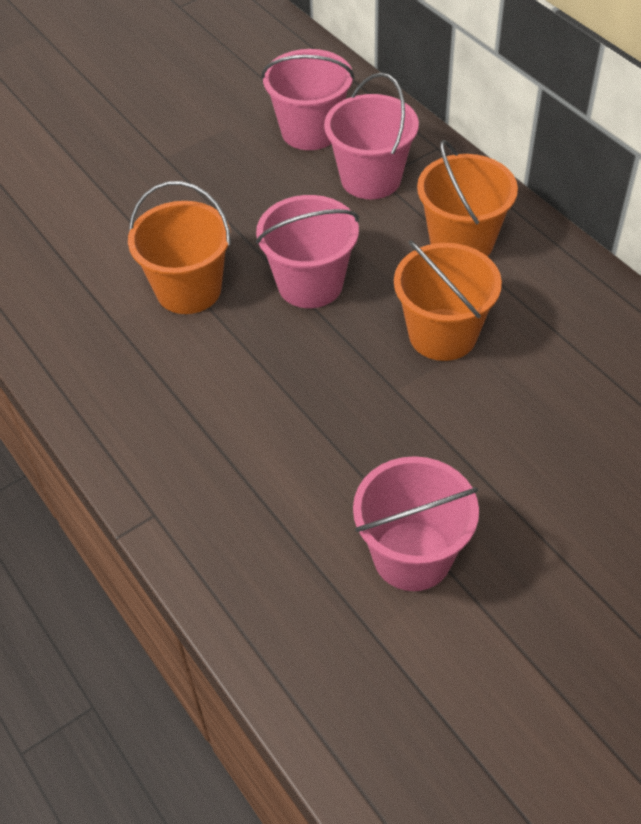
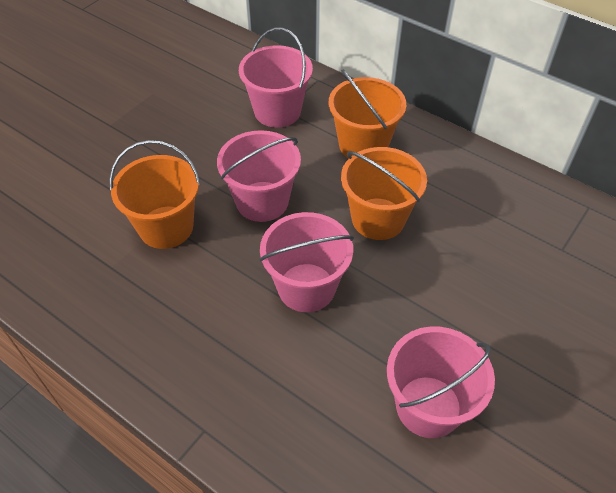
camera: 20 degrees left, 0 degrees up
pink bucket [261,49,355,150] -> pink bucket moved to [259,212,354,312]

